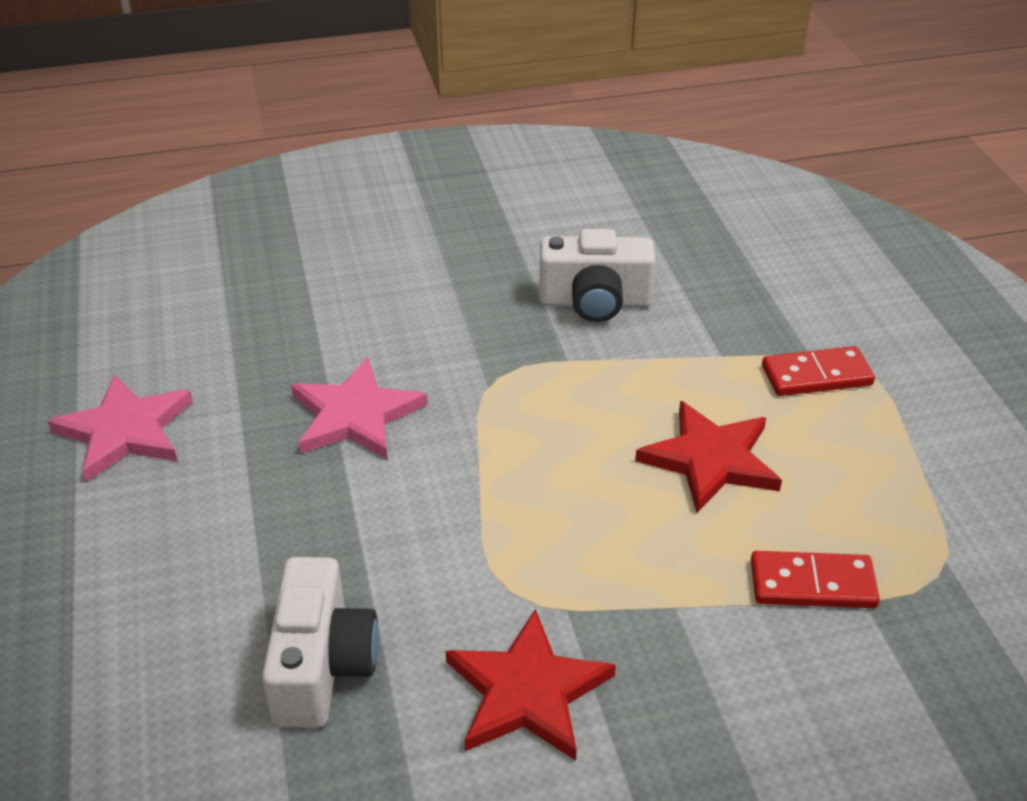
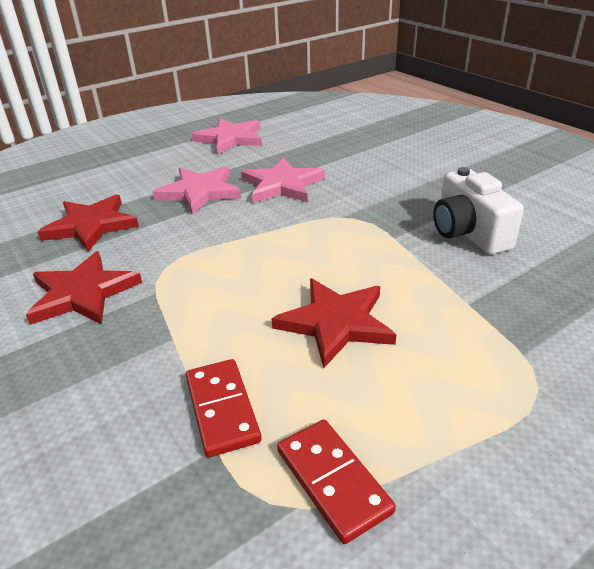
camera: 70 degrees right, 5 degrees down
white camera [262,557,379,728] -> red star [38,194,139,252]
red domino [762,346,875,396] -> red domino moved to [277,419,396,544]
none -> pink star [153,166,241,215]

